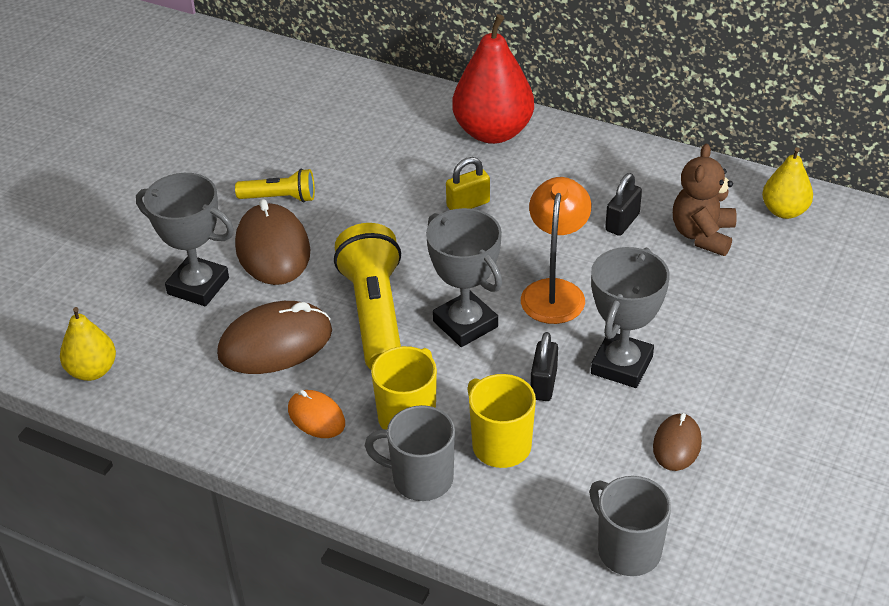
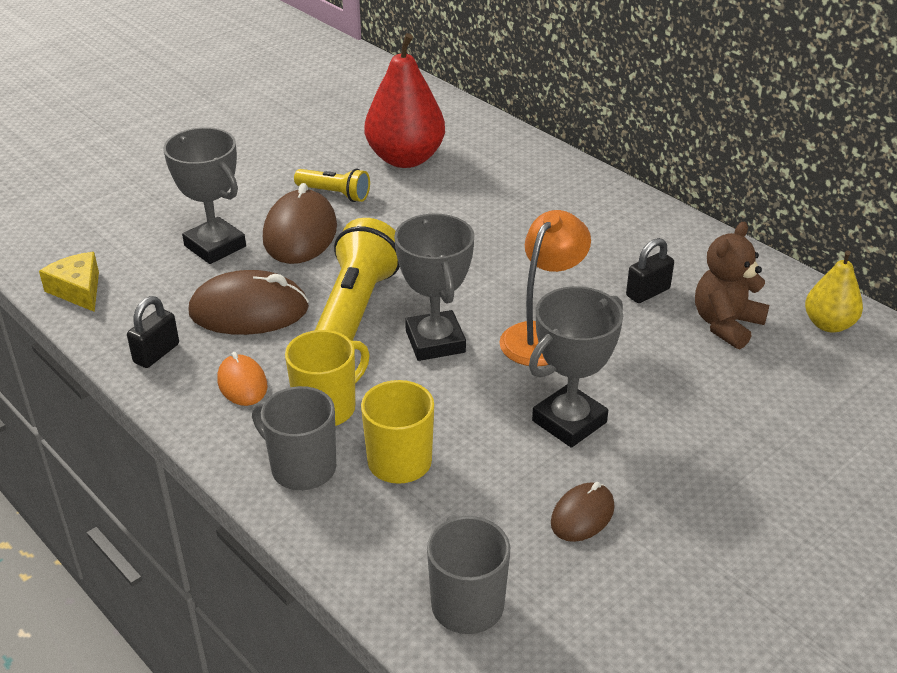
camera: 20 degrees right, 5 degrees down
yellow pear [60,307,116,381] -> yellow cheese [39,252,99,312]
yellow padlock [446,157,490,210] -> none
red pear [452,14,534,144] -> red pear moved to [365,33,445,168]
black padlock [531,332,558,401] -> black padlock moved to [127,296,179,368]

